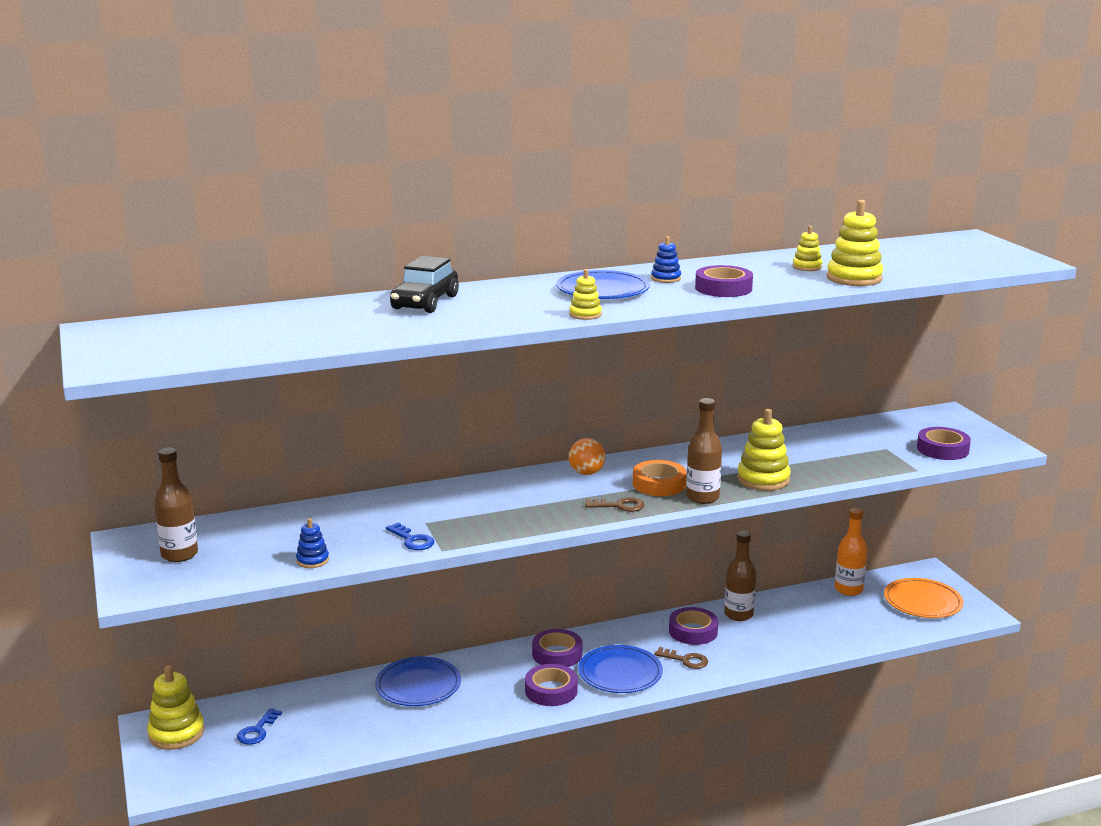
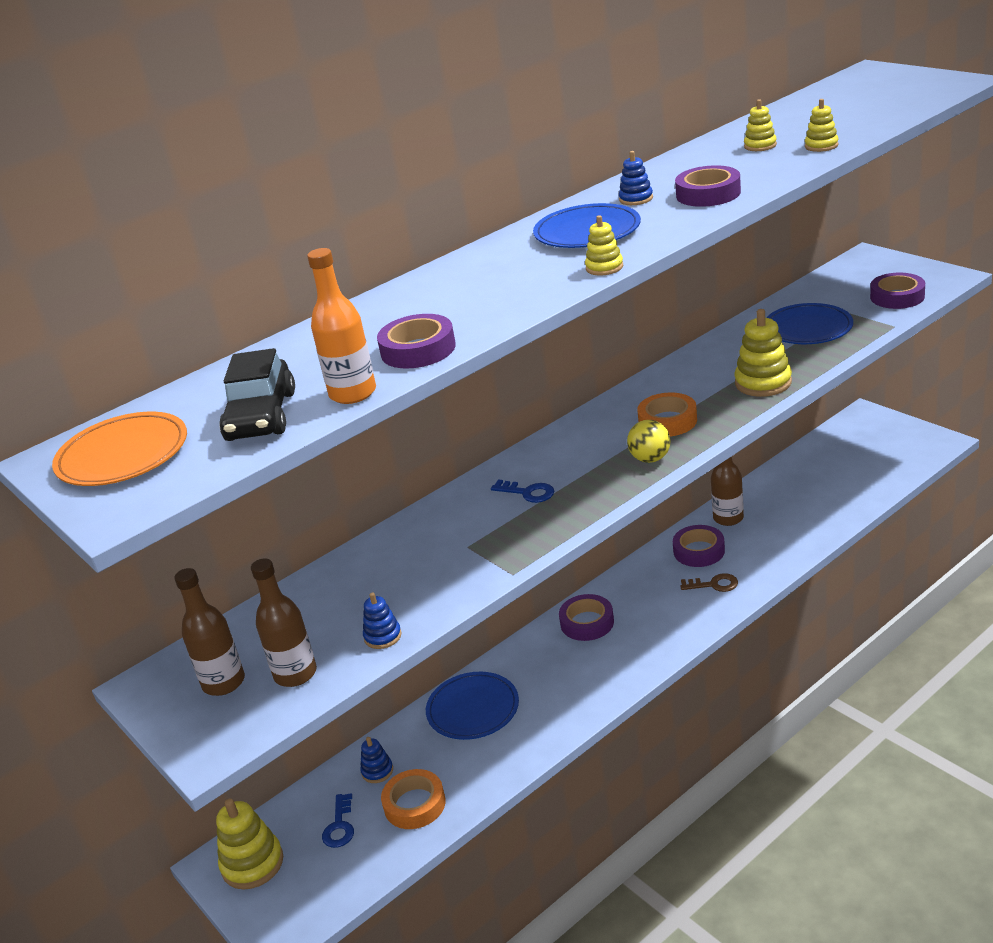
camera: 15 degrees left, 10 degrees up
blue key [386,523,435,550] -> blue key moved to [491,479,554,503]
black car [390,256,459,313] -> black car moved to [219,348,295,441]
purple tape [525,664,578,706] -> purple tape moved to [377,314,456,369]
orange ball [569,438,606,475] -> none
blue plate [578,645,663,693] -> blue plate moved to [766,303,853,344]
brown key [585,497,645,512] -> yellow ball [627,420,671,463]
brown bottle [686,398,722,504] -> brown bottle moved to [251,558,317,687]
yellow stacking toy [827,200,883,286] -> yellow stacking toy [805,99,839,152], size x0.55
orange bottle [835,508,867,596] -> orange bottle moved to [307,248,376,404]
orange plate [884,578,963,618] -> orange plate moved to [52,412,187,486]
none -> blue stacking toy [360,737,393,783]
none -> orange tape [381,769,446,829]

